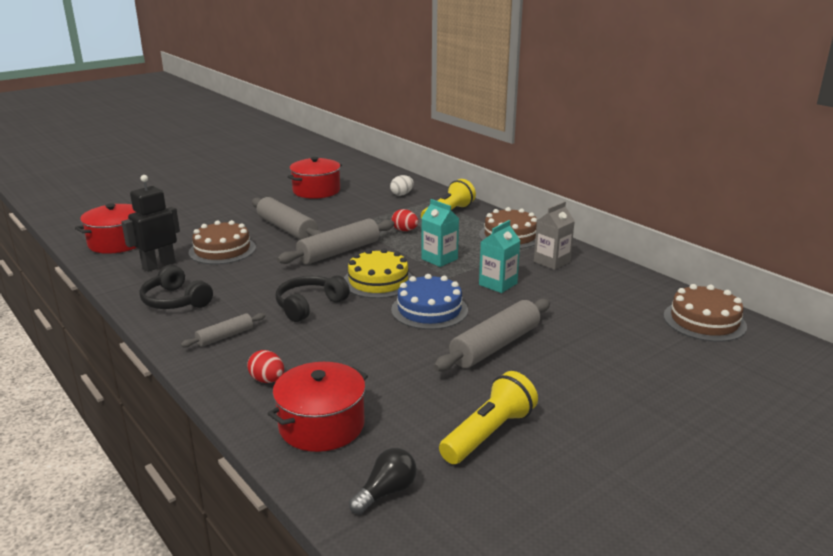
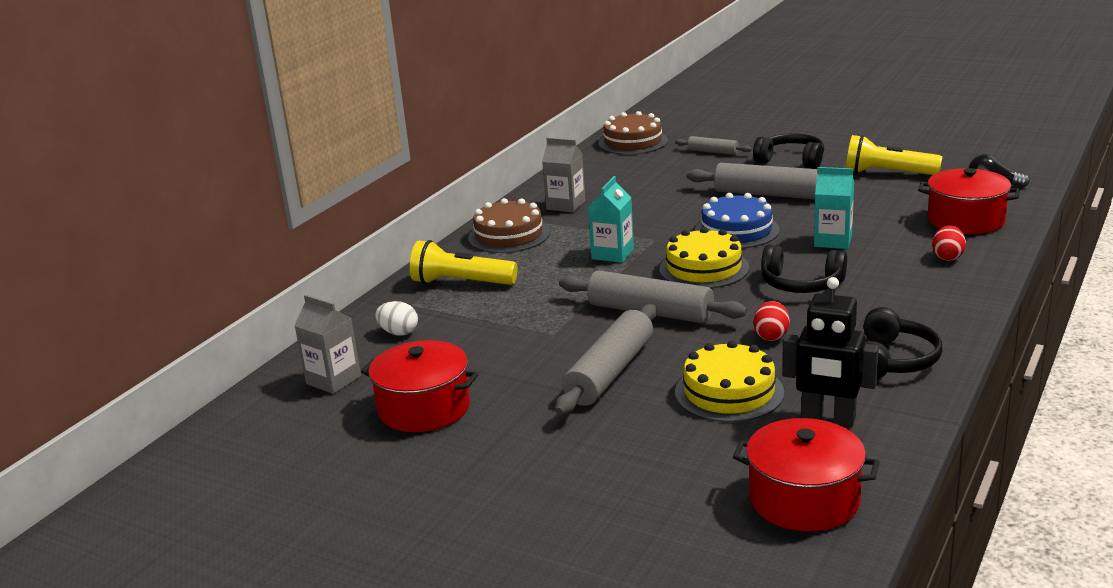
camera: 110 degrees left, 0 degrees up
grey rolling pin [181,313,265,348] -> grey rolling pin moved to [675,136,752,155]
brown cake [189,220,256,264] -> yellow cake [675,340,784,422]
red egg [392,209,418,231] -> red egg moved to [753,301,790,341]
turquoise carton [479,220,520,293] -> turquoise carton moved to [814,167,854,249]
none -> grey carton [294,295,361,394]
none -> black headphones [753,133,824,169]

